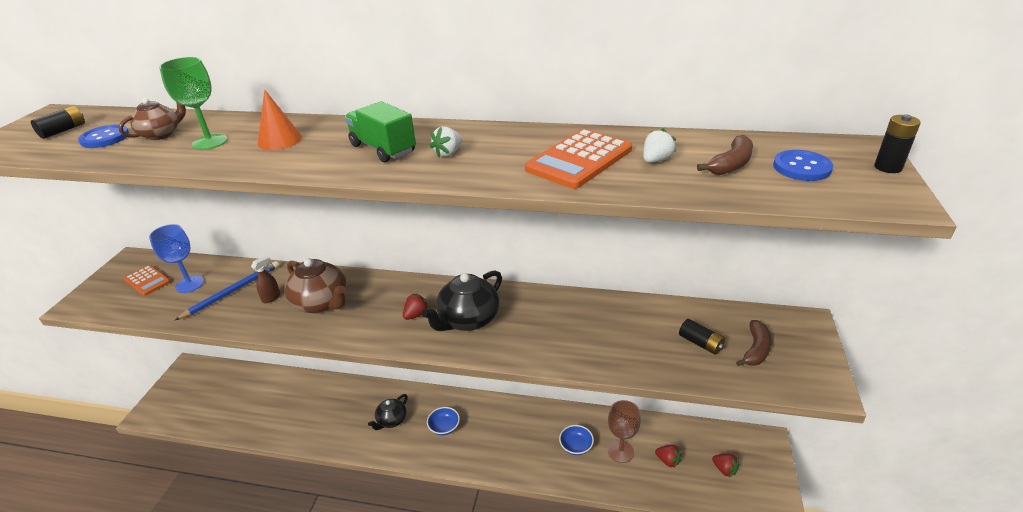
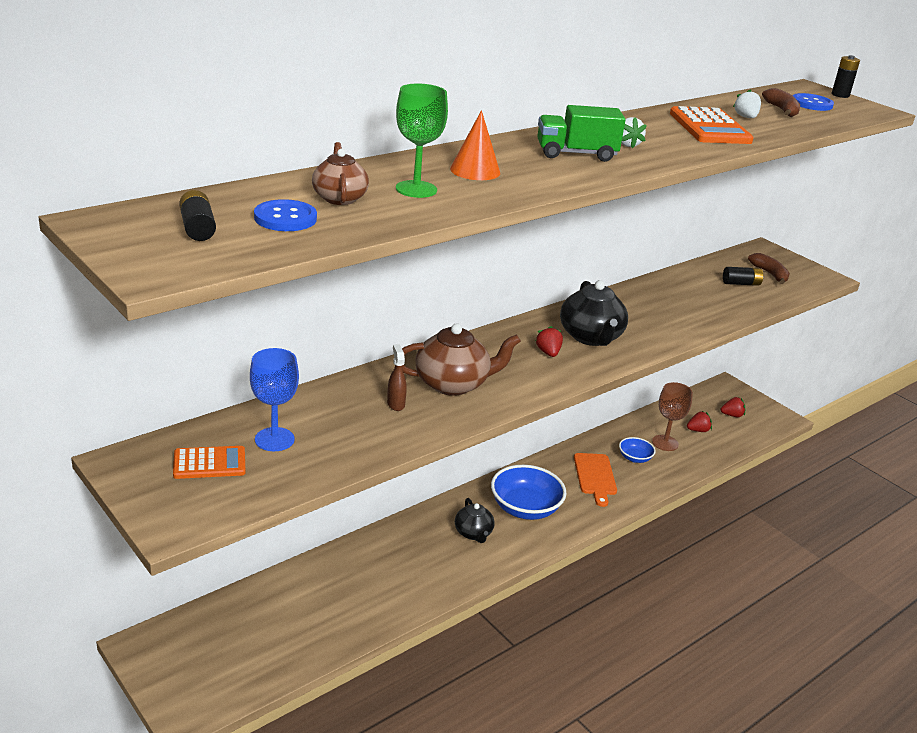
camera: 55 degrees left, 5 degrees down
blue pencil [175,261,280,320] -> none
blue bowl [427,407,460,435] -> blue bowl [491,465,566,520], size x1.89
none -> orange cutting board [574,453,617,507]

